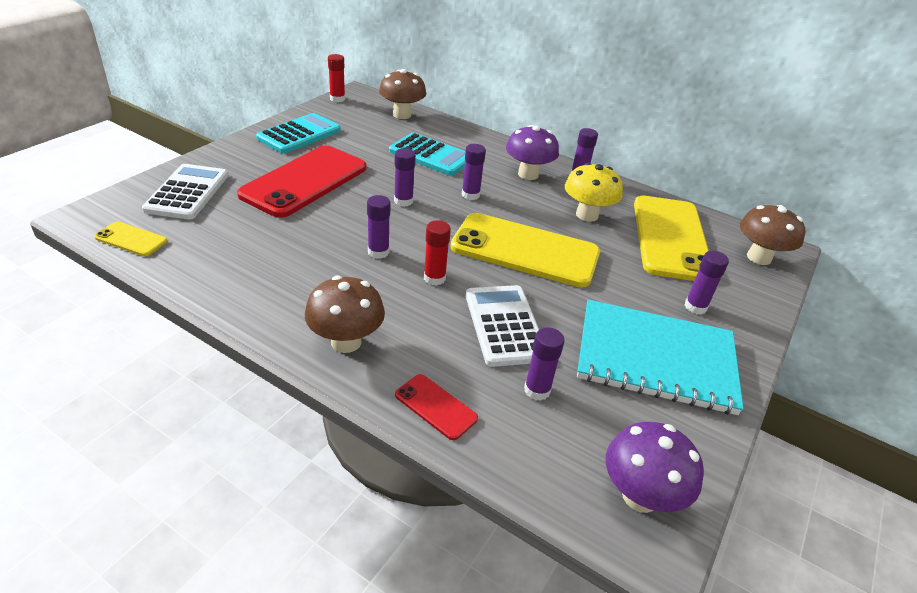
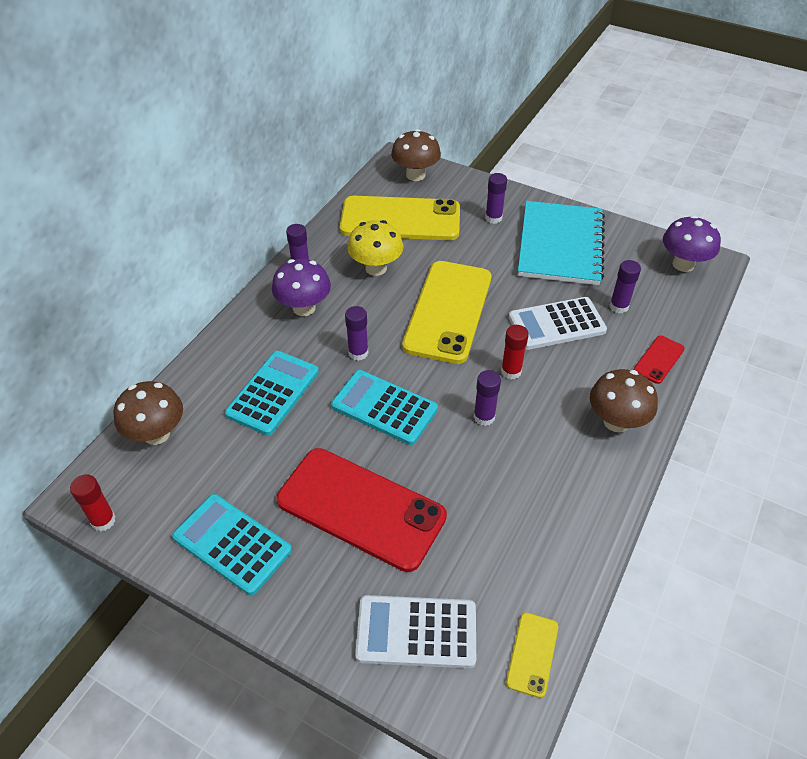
camera: 90 degrees left, 10 degrees up
purple glue stick [394,148,416,207] -> turquoise calculator [331,370,438,445]

